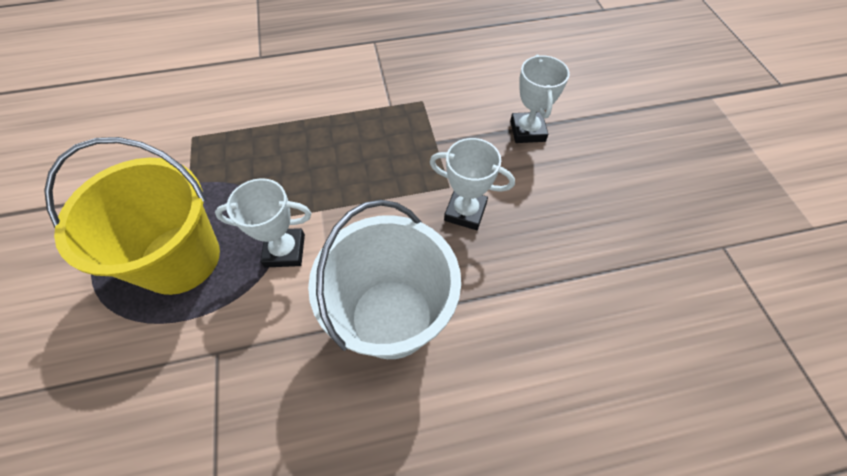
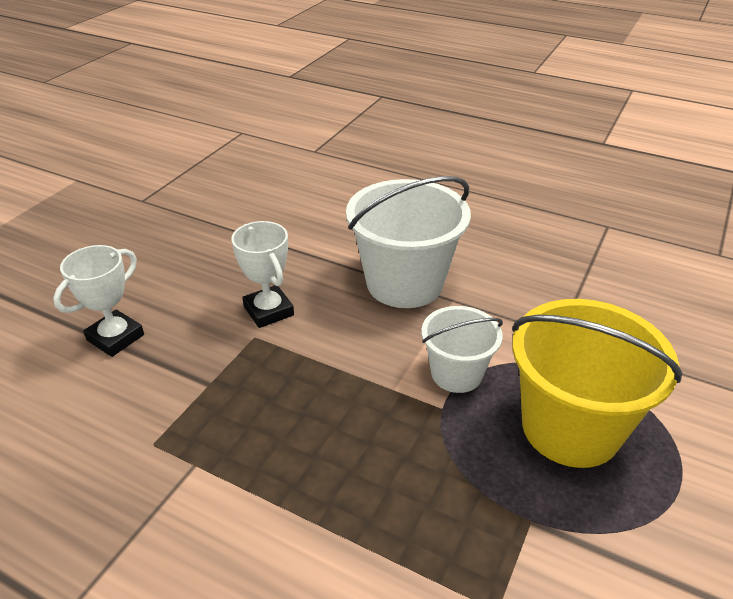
camera: 140 degrees left, 20 degrees down
white trophy [215,178,311,268] -> white bucket [421,306,503,393]

